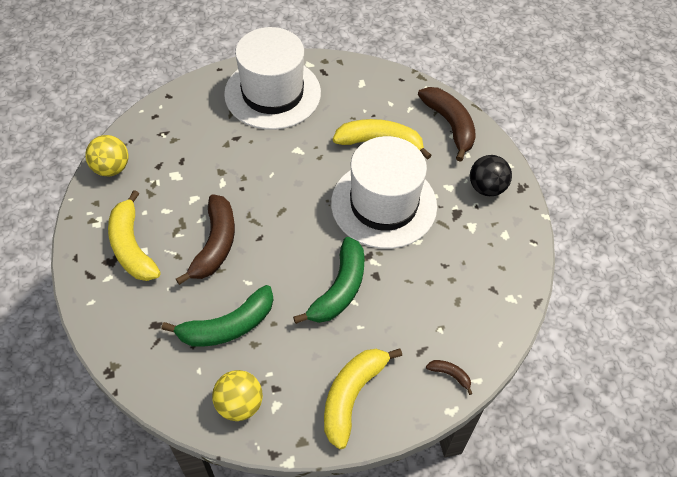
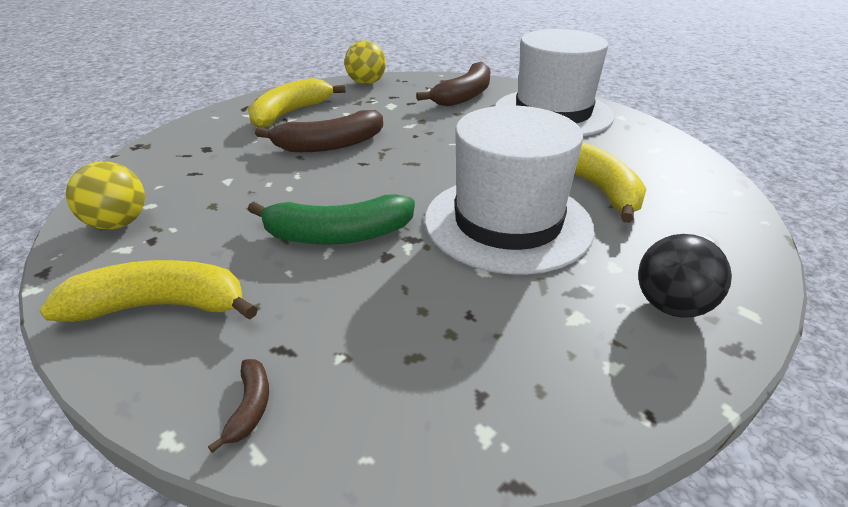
camera: 60 degrees right, 20 degrees down
green banana [162,285,273,347] -> none
brown banana [418,87,476,162] -> brown banana moved to [416,62,491,106]

